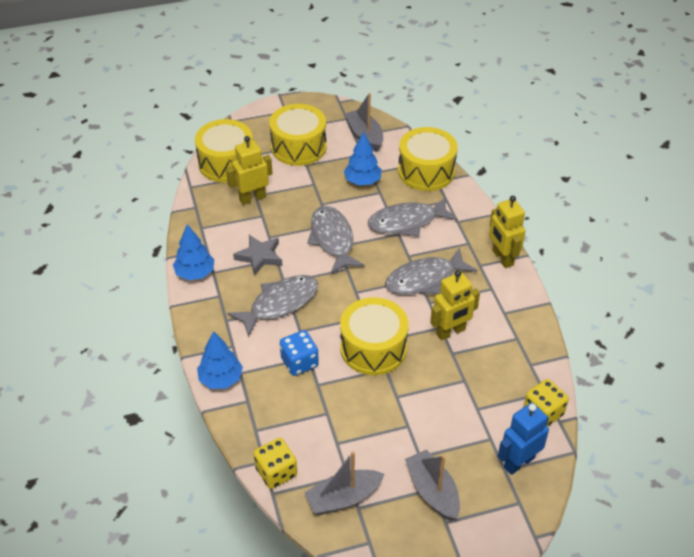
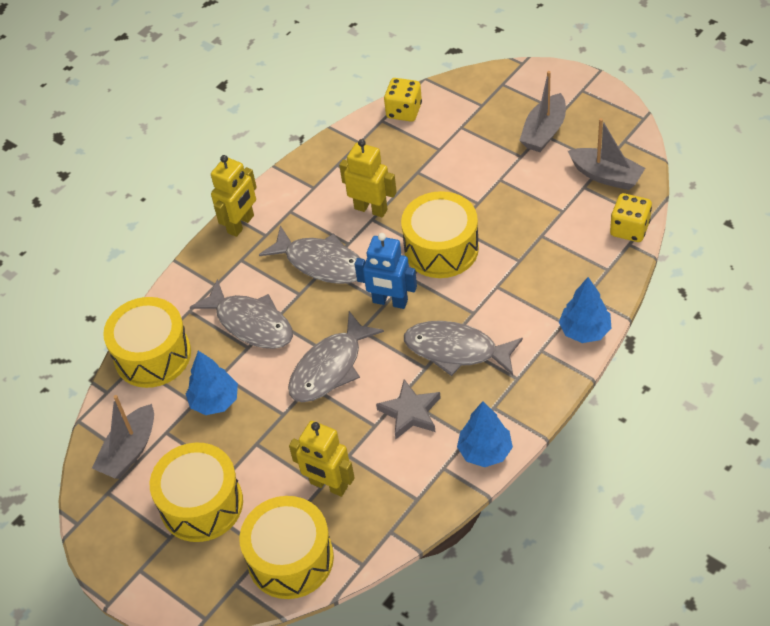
camera: 120 degrees left, 5 degrees up
blue dice [280,330,319,376] -> none
blue robot [498,402,549,475] -> blue robot moved to [355,233,417,309]

